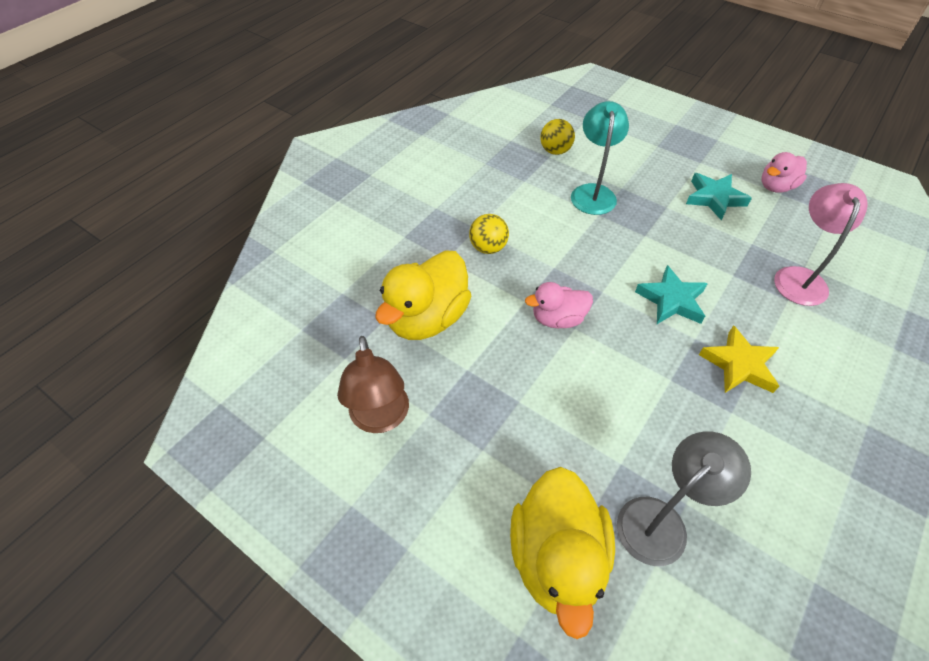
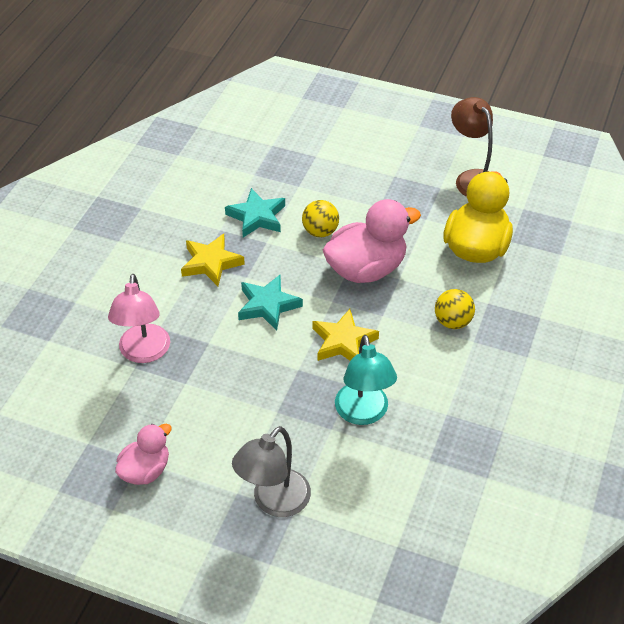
camera: 165 degrees right, 5 degrees down
yellow duck [510,467,615,639] -> none
pink duck [525,282,593,328] -> pink duck [323,199,421,283], size x1.71
yellow ball [540,119,575,155] -> yellow ball moved to [302,200,339,237]
grey lamp [617,431,751,566] -> grey lamp moved to [232,426,311,517]
turquoise star [686,173,752,220] -> turquoise star moved to [225,188,285,237]
none -> yellow star [312,309,379,361]

